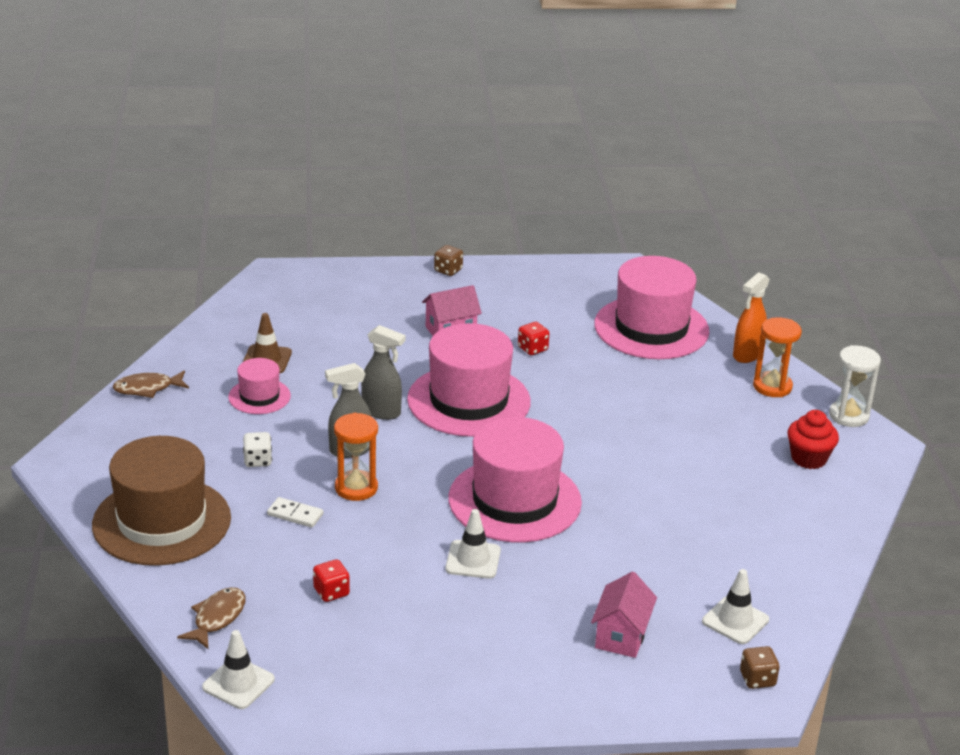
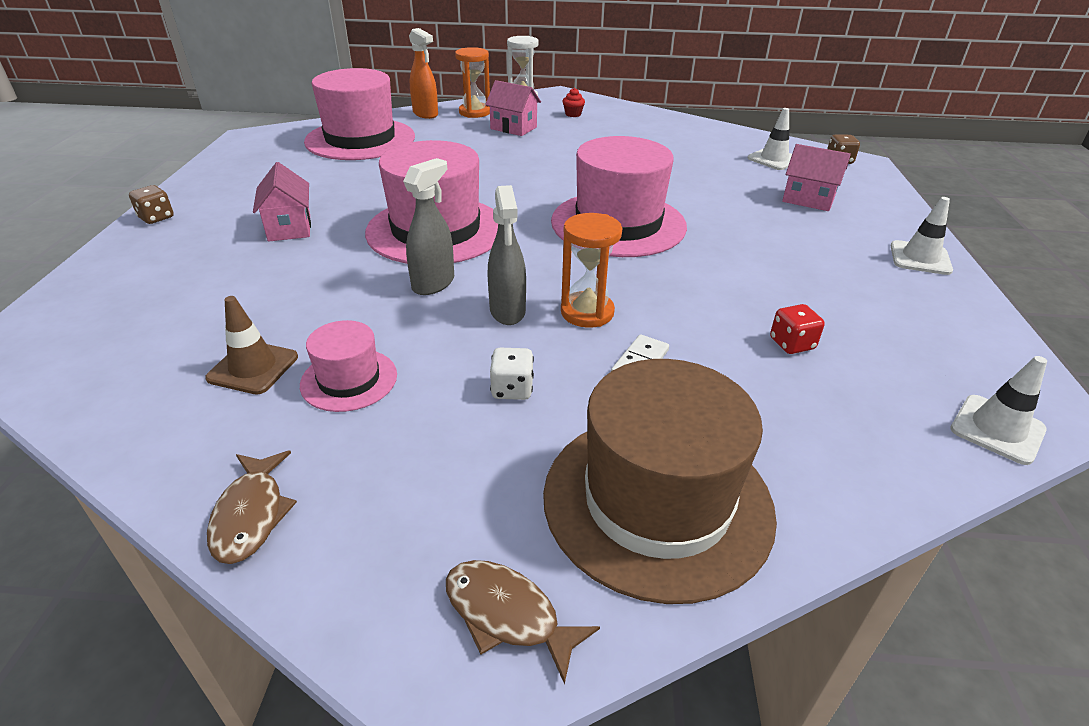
camera: 80 degrees left, 5 degrees up
brown fish [177,587,245,649] -> brown fish moved to [446,560,600,685]
white traffic cone [445,509,501,579] -> white traffic cone moved to [890,197,953,275]
red dice [518,322,549,355] -> none
red cupcake [787,410,839,469] -> red cupcake [563,88,585,117], size x0.57
none -> pink house [485,80,541,136]

